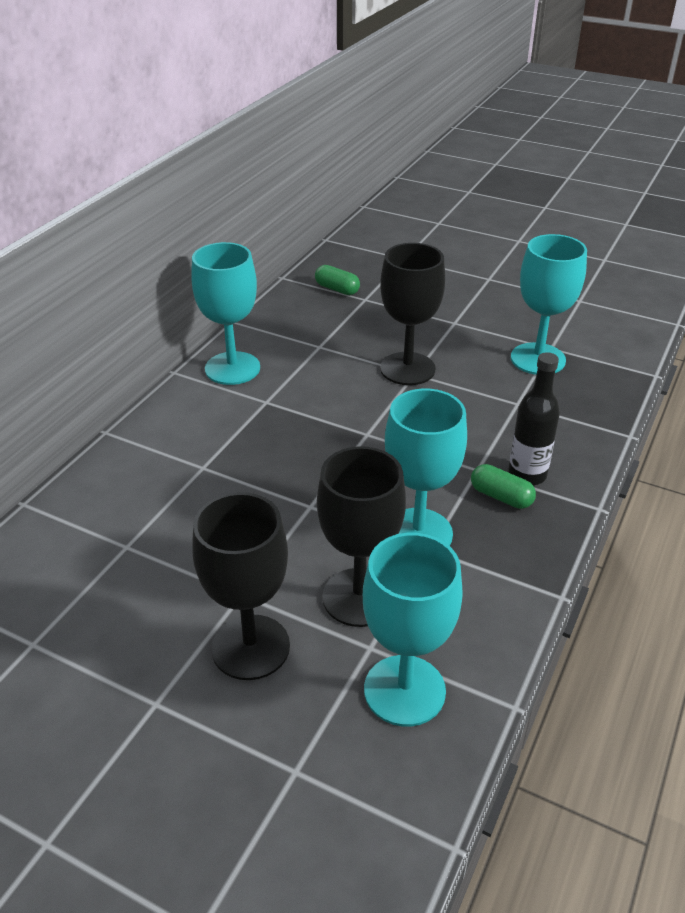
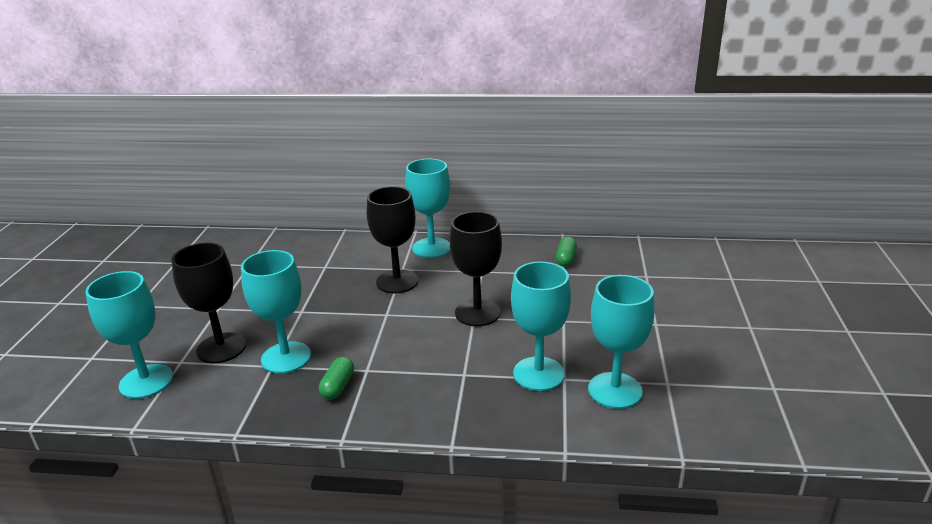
camera: 70 degrees right, 10 degrees down
black goblet [192,492,290,680] -> black goblet moved to [367,186,418,293]
black bottle [508,352,560,485] -> none
none -> turquoise goblet [588,275,655,409]

